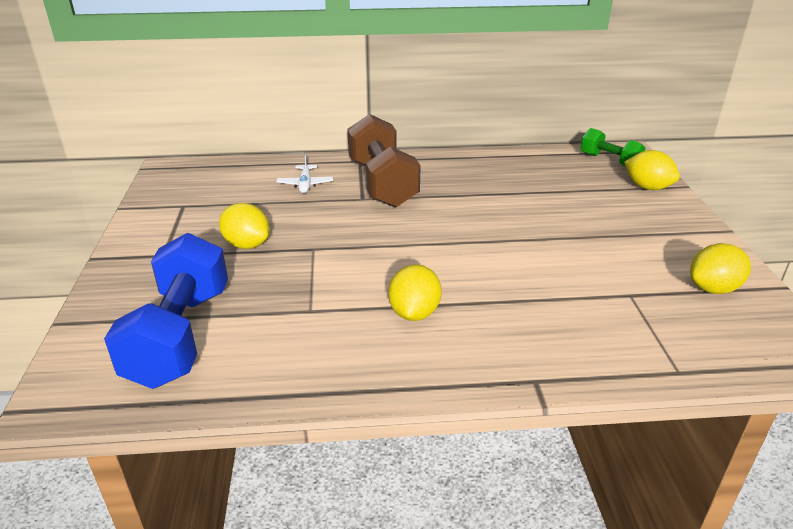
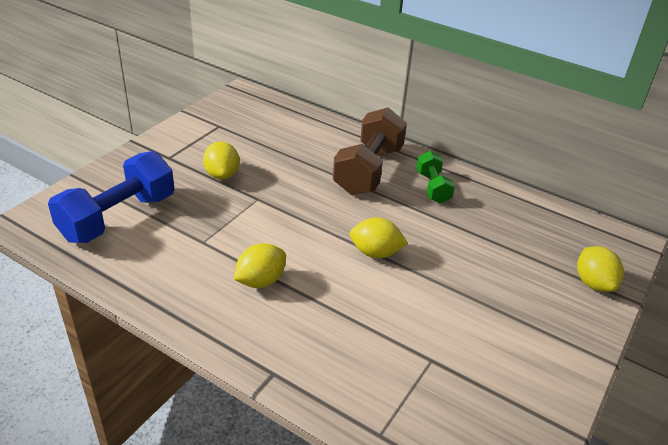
camera: 35 degrees right, 5 degrees up
white plane [276,154,333,193] -> none
green dumbbell [580,128,646,167] -> green dumbbell moved to [416,151,455,204]
yellow lemon [690,243,751,294] -> yellow lemon moved to [350,218,408,258]

